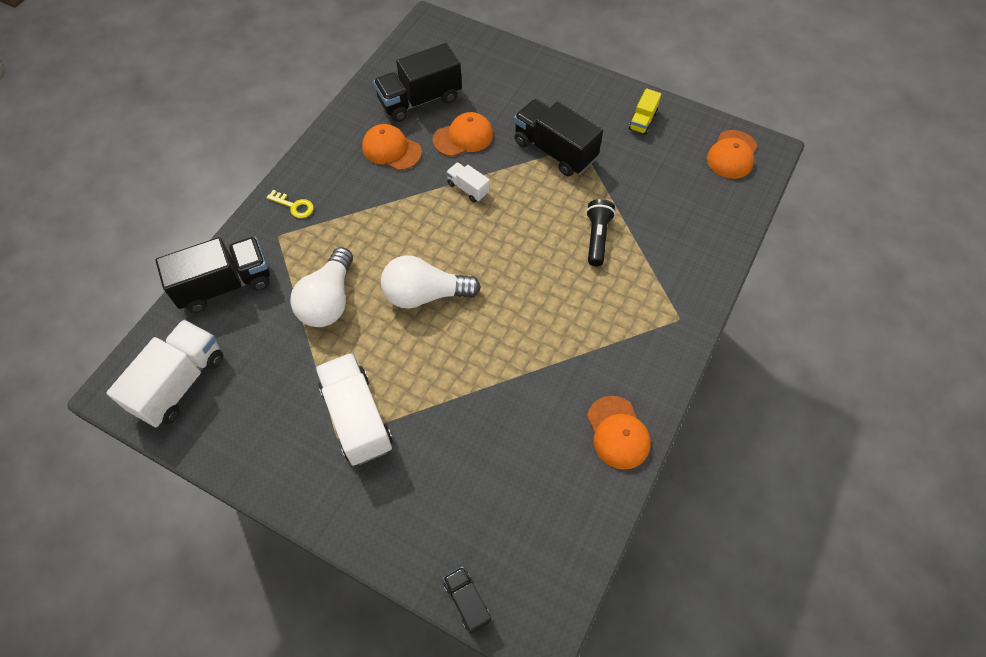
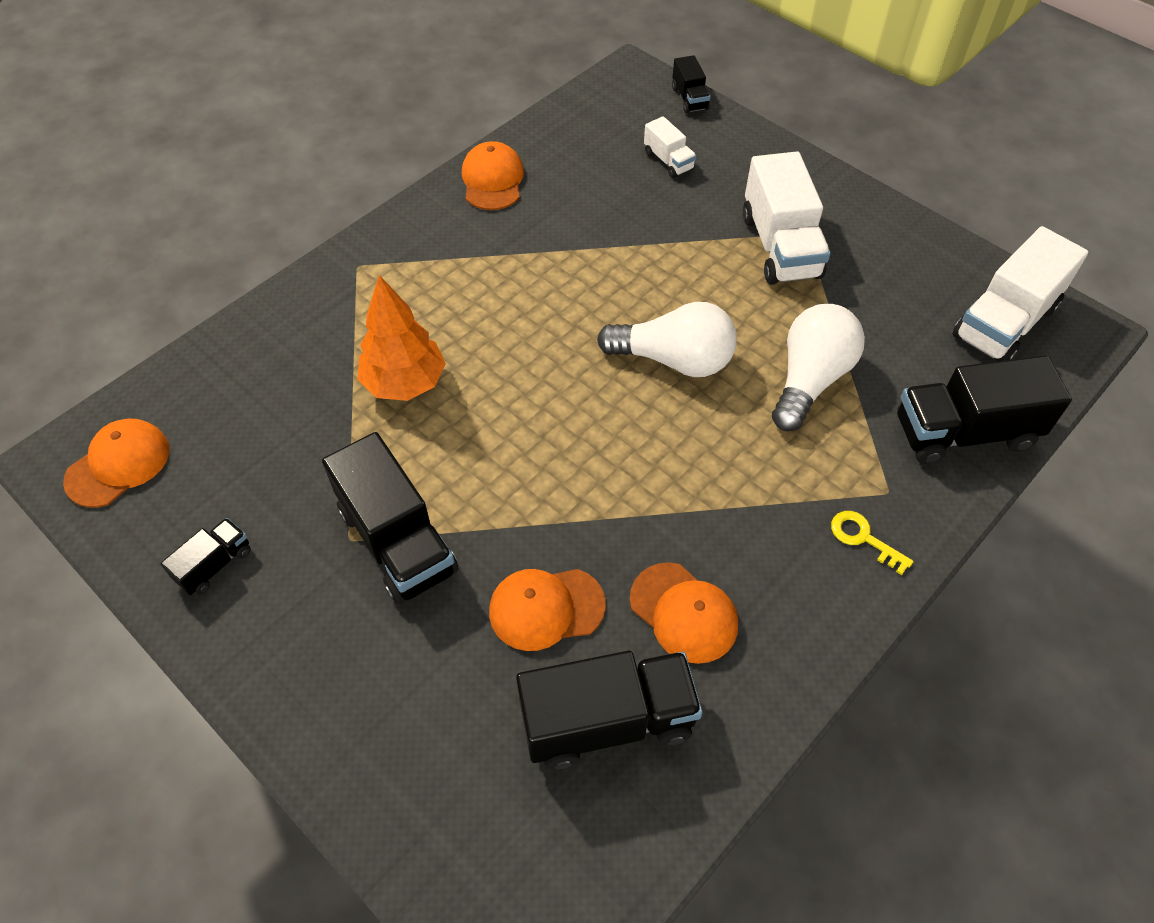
camera: 165 degrees left, 5 degrees down
white truck [446,162,490,202] -> white truck moved to [644,116,697,178]
black flashlight [586,199,616,266] -> orange tree [358,275,446,401]
yellow truck [629,88,661,135] -> black truck [161,518,251,595]

